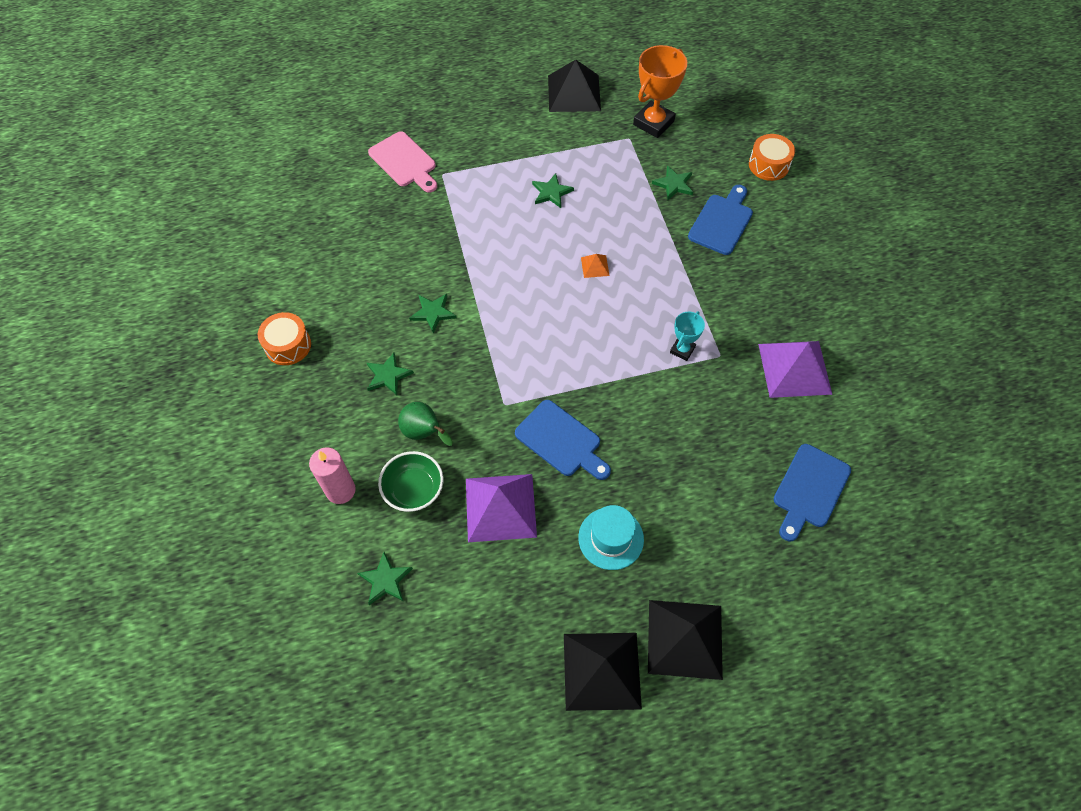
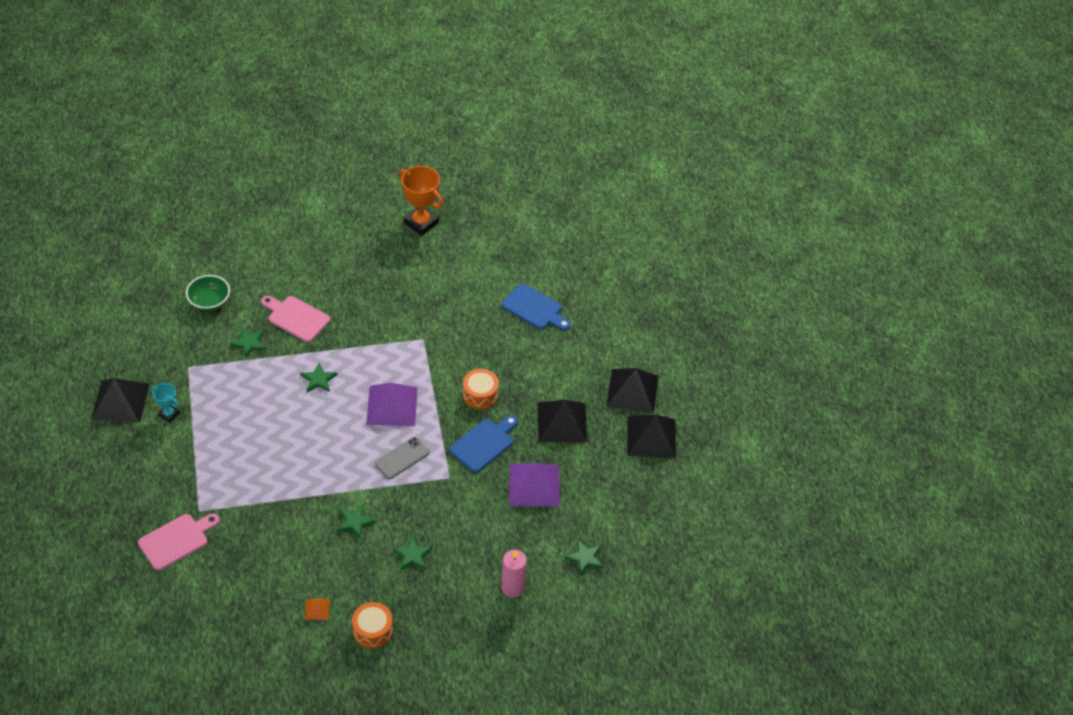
camera: 90 degrees left, 10 degrees down
green bowl [378,451,444,512] -> green bowl moved to [186,275,230,311]
green pear [398,402,453,446] -> none
green star [532,173,574,208] -> green star moved to [300,363,338,392]
turquoise hat [578,505,644,570] -> black pyramid [538,400,587,443]
orange pyramid [581,254,610,278] -> orange pyramid moved to [305,599,330,620]
orange trophy [633,45,687,138] -> orange trophy moved to [399,166,443,236]
turquoise trophy [670,311,705,361] -> turquoise trophy moved to [151,383,180,423]
blue cutting board [688,185,753,255] -> pink cutting board [261,296,330,342]
orange drum [749,134,795,181] -> orange drum moved to [463,369,499,409]
purple pyramid [758,341,832,398] -> purple pyramid moved to [366,383,418,426]
none -> grey phone [375,437,429,479]

